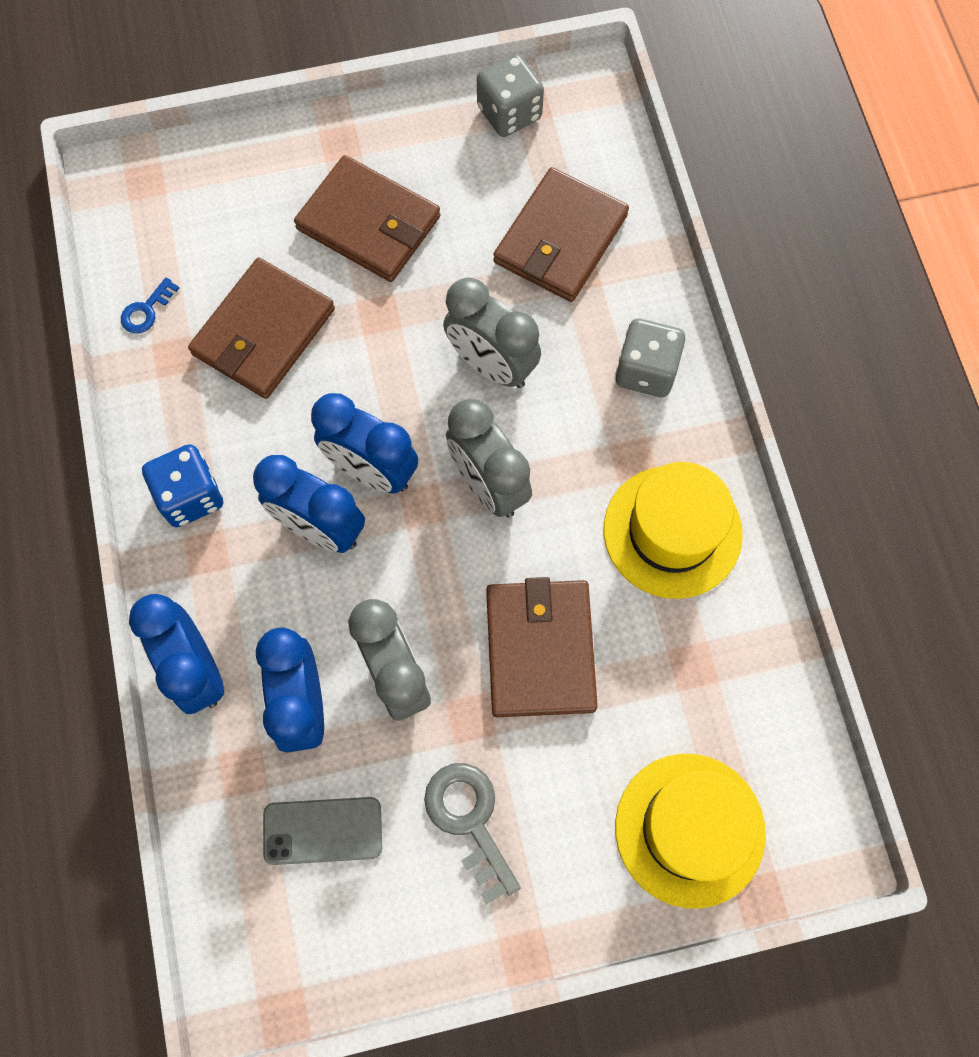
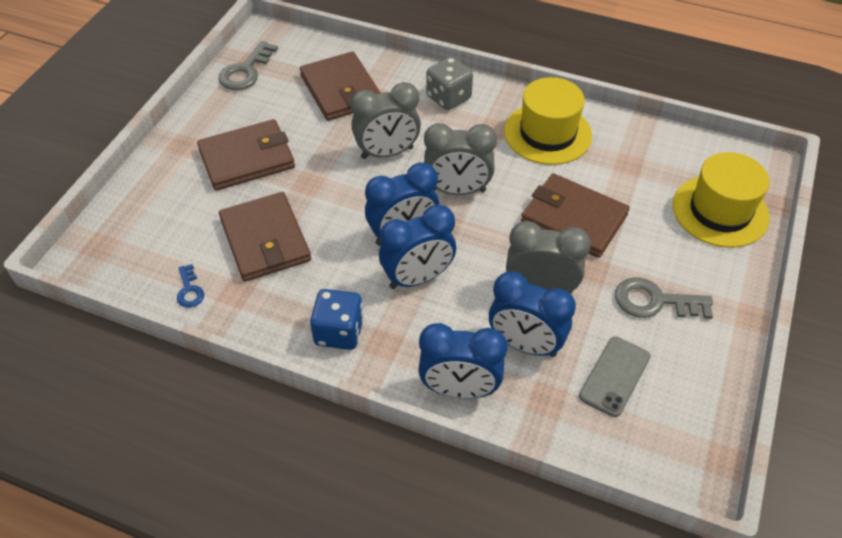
camera: 55 degrees left, 20 degrees down
grey dice [477,54,544,137] -> grey key [219,41,278,90]

